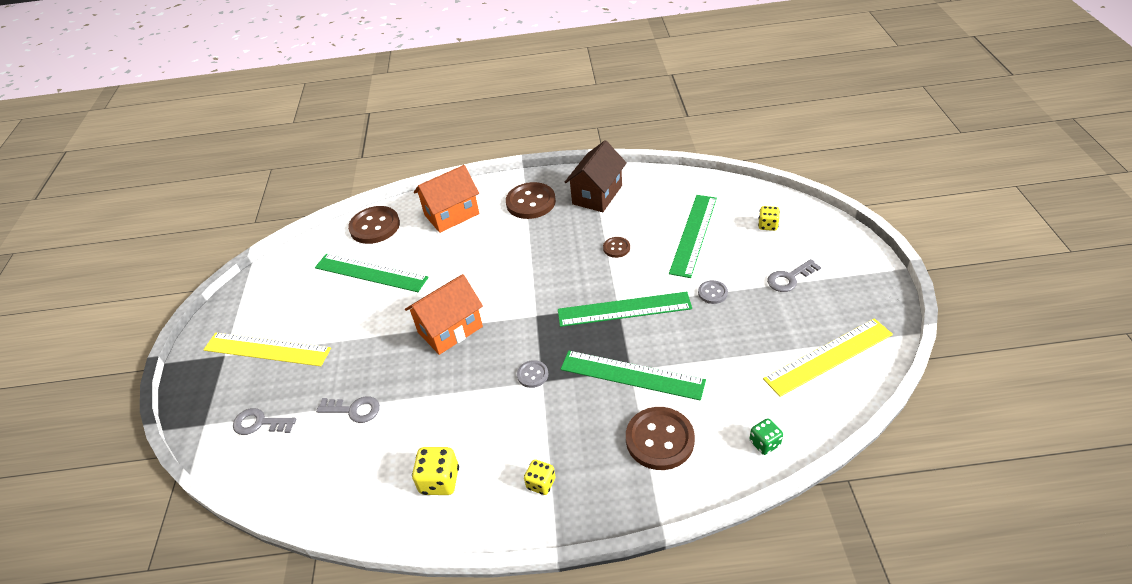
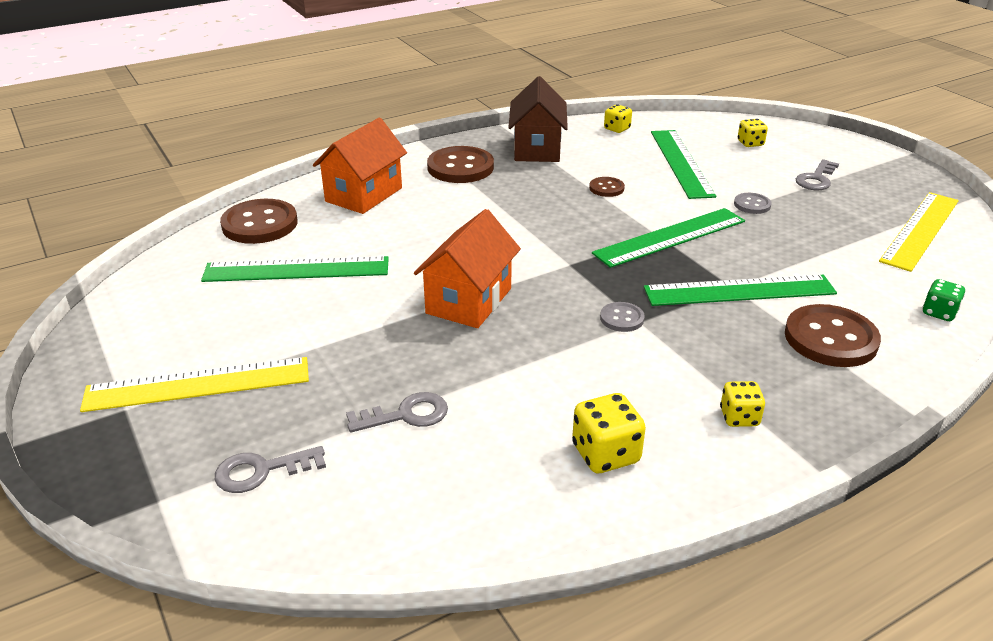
camera: 30 degrees left, 10 degrees down
none -> yellow dice [604,104,632,133]

